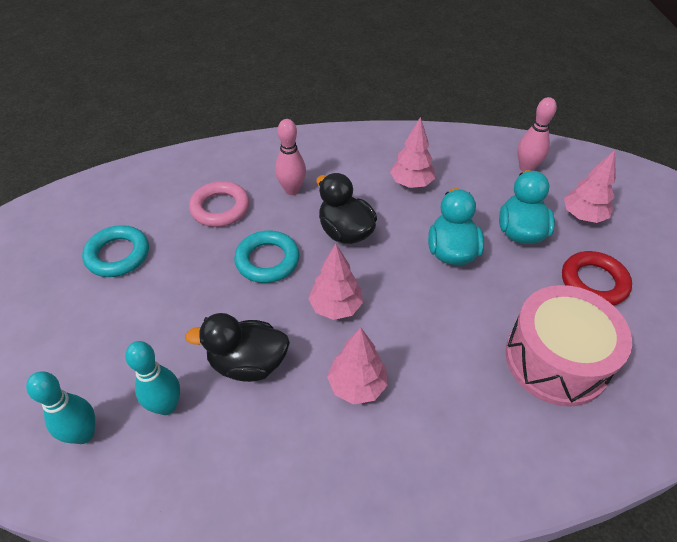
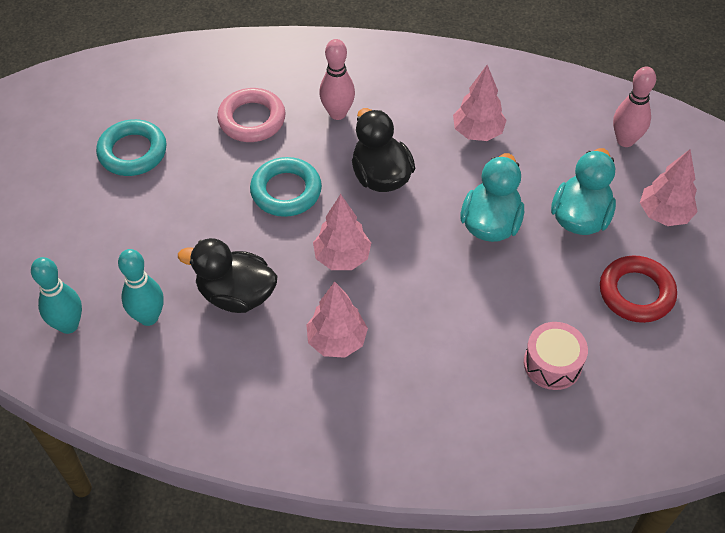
camera: 15 degrees right, 5 degrees up
pink drum [505,285,632,407] -> pink drum [524,322,588,390], size x0.54

